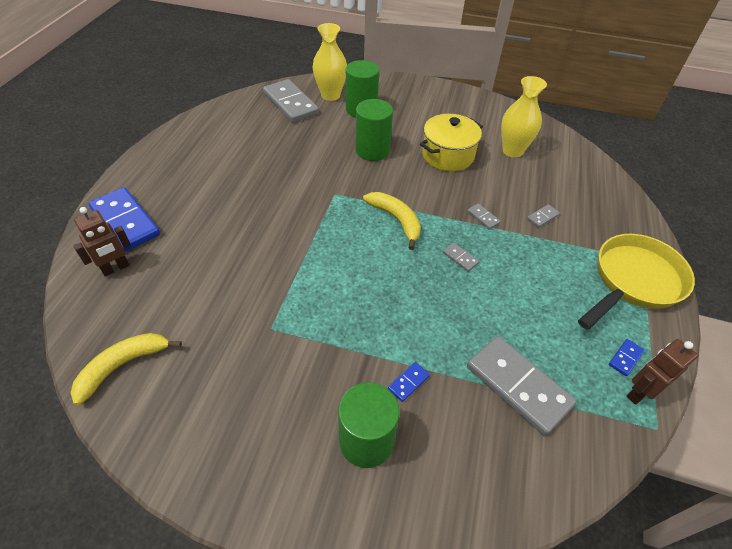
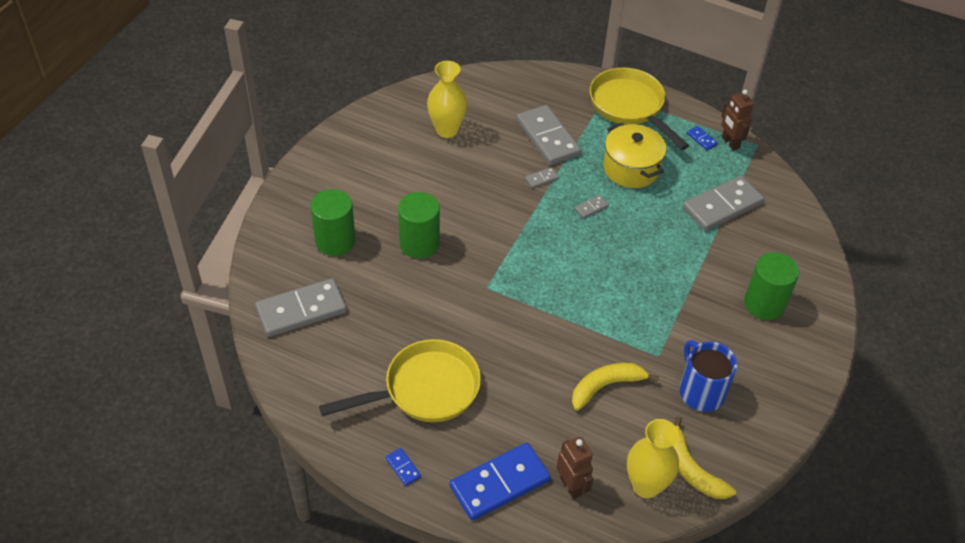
camera: 80 degrees left, 0 degrees up
yellow vase [313,23,347,101] -> yellow vase moved to [627,419,679,498]
yellow banana [363,192,421,250] -> yellow banana moved to [572,363,659,411]
blue domino [388,362,430,402] -> blue domino moved to [386,448,421,486]
yellow pot [420,114,483,171] -> yellow pot moved to [603,123,667,188]
grey domino [527,204,560,228] -> grey domino [517,105,581,165], size x2.40
none -> yellow pan [319,339,481,422]
none -> blue mug [680,340,737,412]

